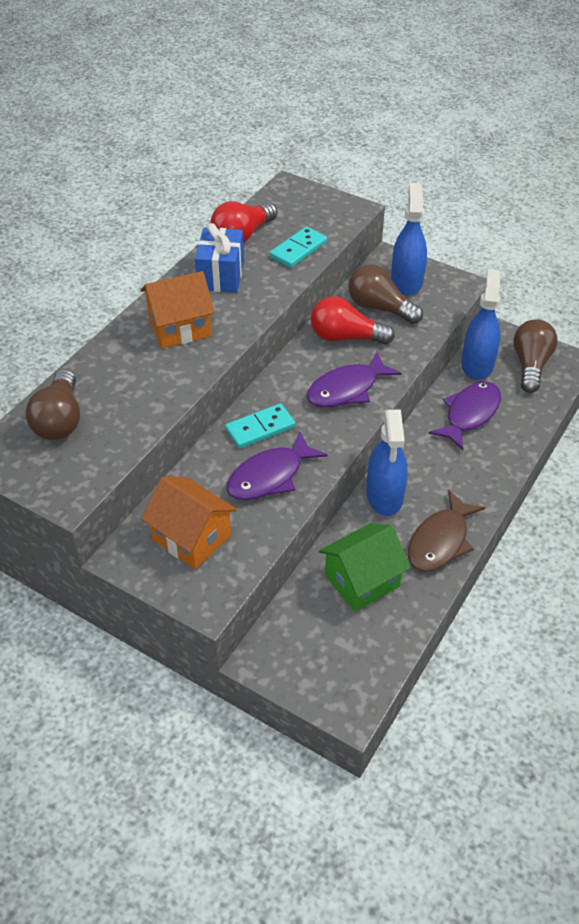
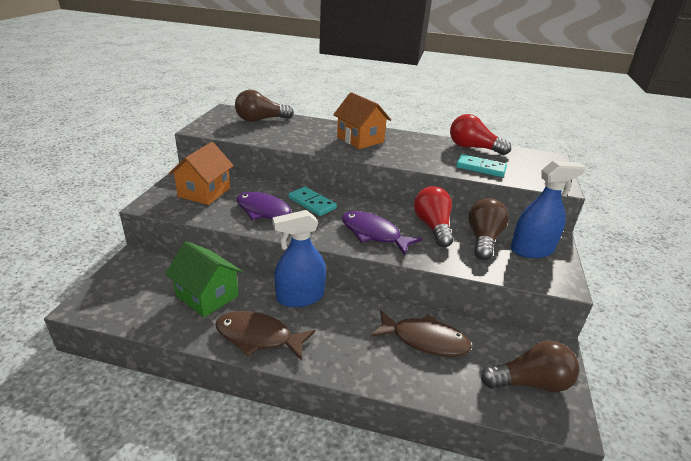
camera: 70 degrees right, 15 degrees down
blue gift [195,223,244,293] -> none
purple fish [429,381,501,450] -> brown fish [371,310,472,357]
blue spray bottle [461,269,501,380] -> none

